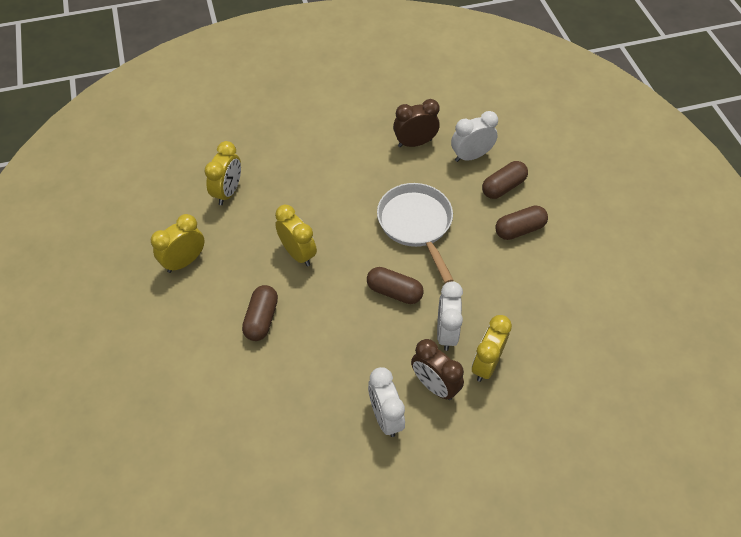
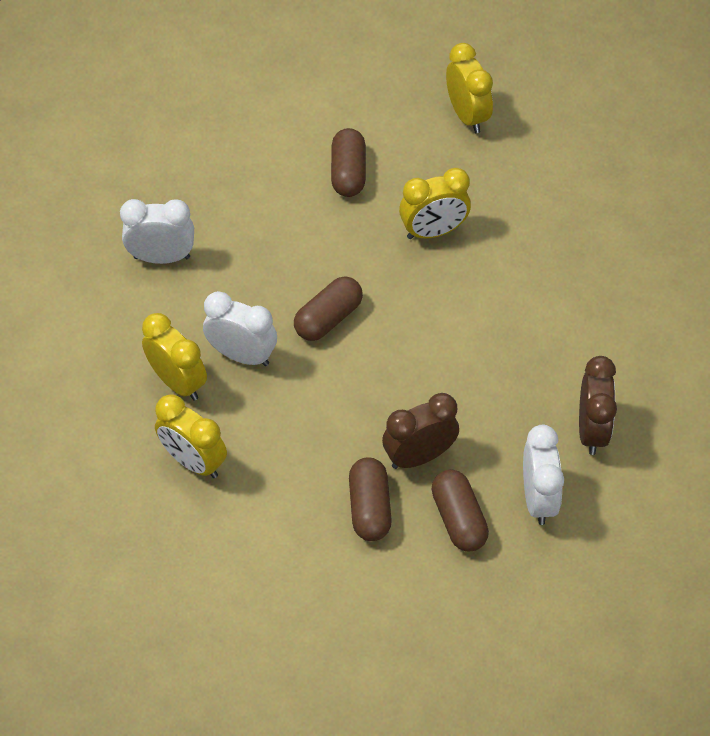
camera: 110 degrees right, 0 degrees up
yellow clock [205,141,241,205] -> yellow clock moved to [155,394,227,478]
brown capsule [242,285,278,341] -> brown capsule turned 60 degrees clockwise [331,128,366,197]
white pan [377,183,454,283] -> none
brown clock [411,339,464,400] -> brown clock moved to [382,393,459,469]

